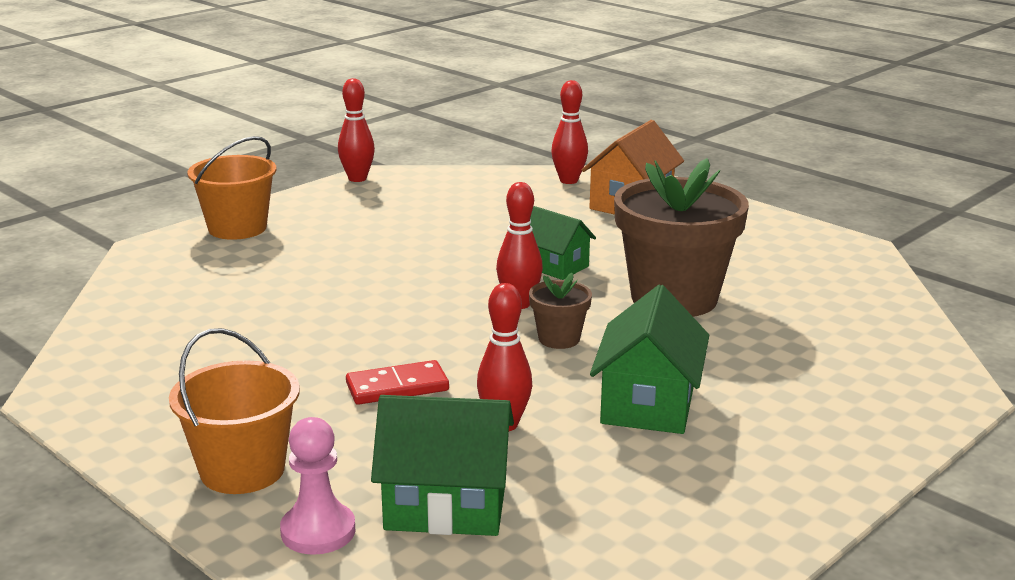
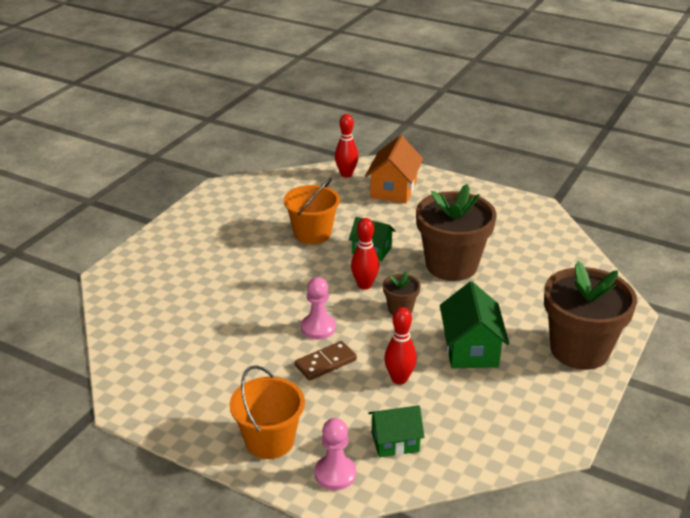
camera: 15 degrees left, 10 degrees up
orange bucket [187,136,276,240] -> orange bucket moved to [284,178,340,244]
red bowling pin [338,78,375,182] -> none
red domino [346,360,449,405] -> brown domino [295,341,357,381]
green house [371,395,514,536] -> green house [368,405,425,458], size x0.66
none -> pink pawn [301,277,336,340]
none -> brown flower pot [544,261,637,370]

